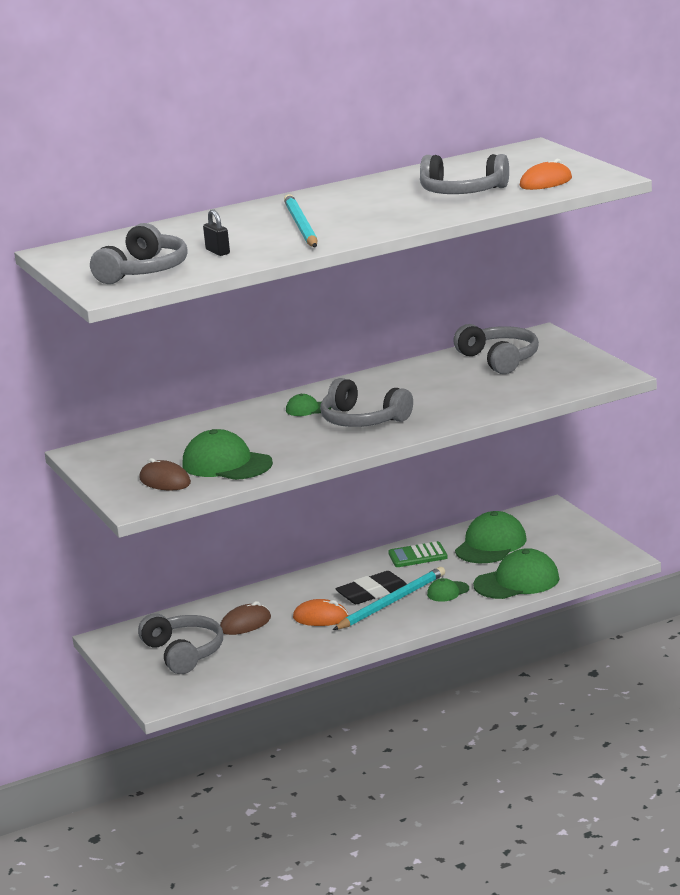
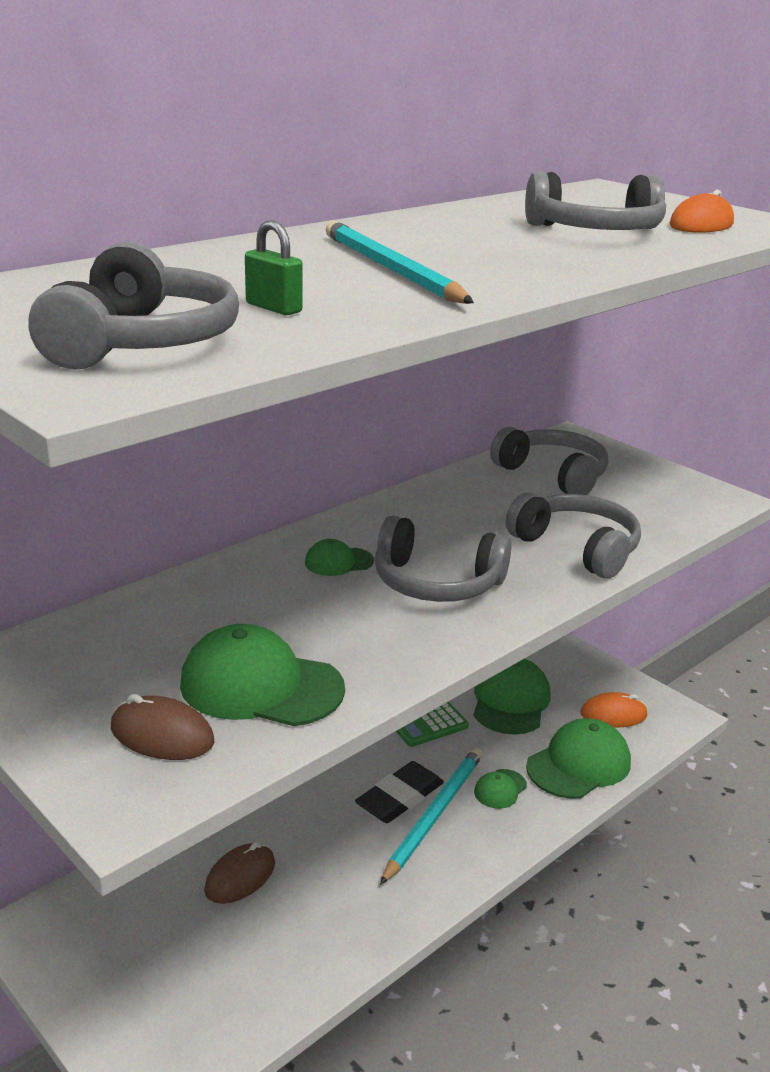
camera: 20 degrees left, 5 degrees up
grey headphones [138,613,223,674] -> grey headphones moved to [506,492,641,578]
black padlock [203,209,230,256] -> green padlock [245,220,303,315]
orange mouse [293,599,348,626] -> orange mouse moved to [581,692,648,727]

